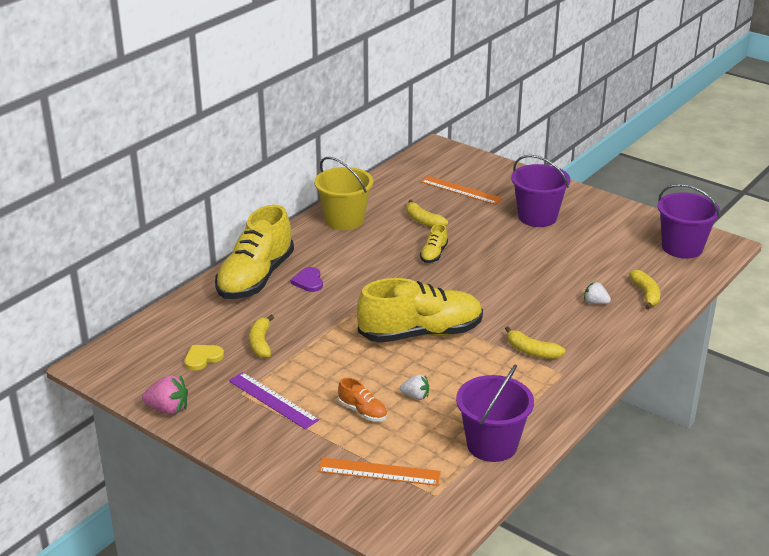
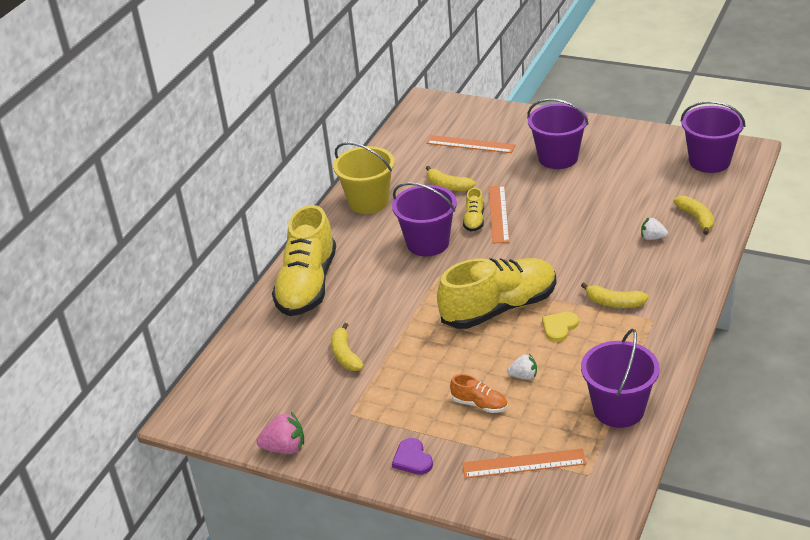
camera: 10 degrees left, 5 degrees up
yellow heart [184,345,224,371] -> yellow heart moved to [542,312,579,342]
purple ruler [229,372,319,429] -> none
purple heart [290,267,323,292] -> purple heart moved to [392,438,433,475]
none -> purple bucket [392,182,457,256]
none -> orange ruler [489,185,509,244]

